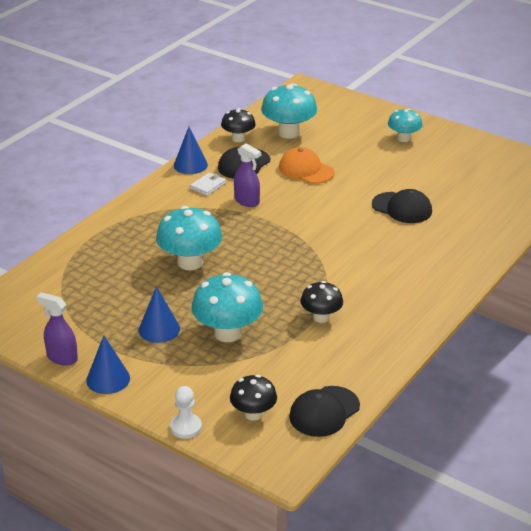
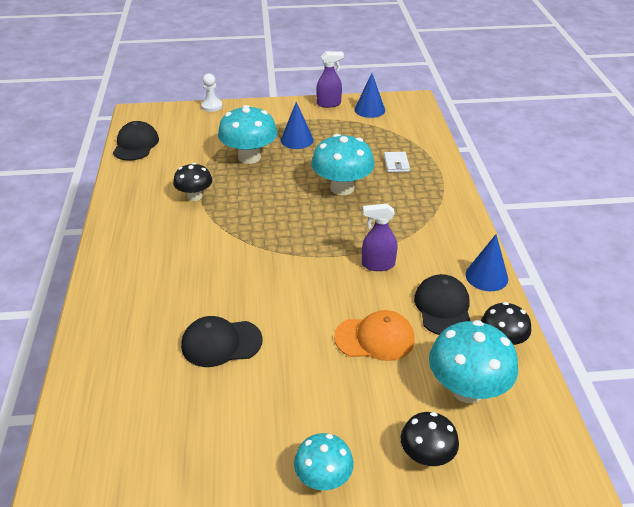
camera: 140 degrees right, 5 degrees up
blue cone [86,335,130,394] -> blue cone moved to [354,73,385,118]
white wallet [190,172,226,196] -> white wallet moved to [384,152,410,172]
black mushroom [230,375,277,421] -> black mushroom moved to [401,412,459,466]

